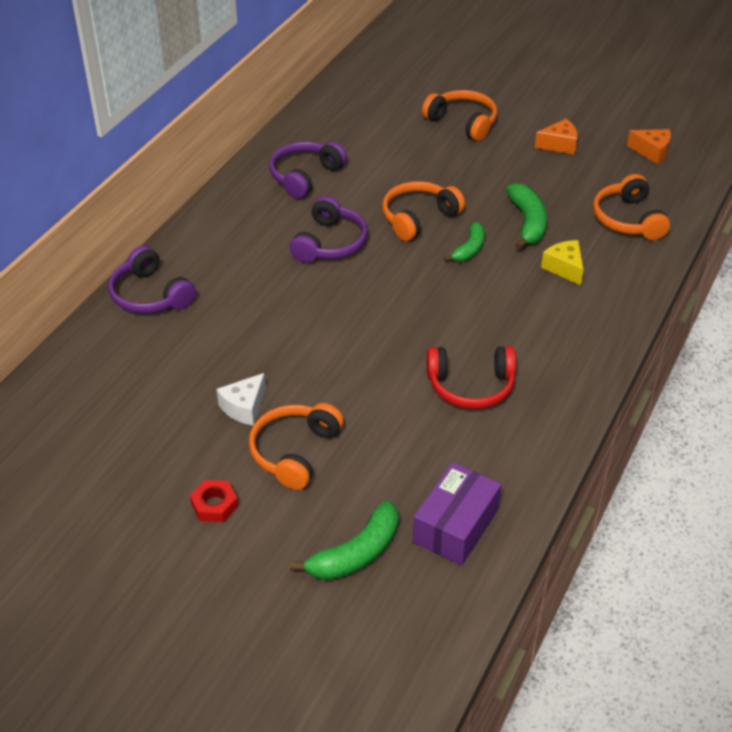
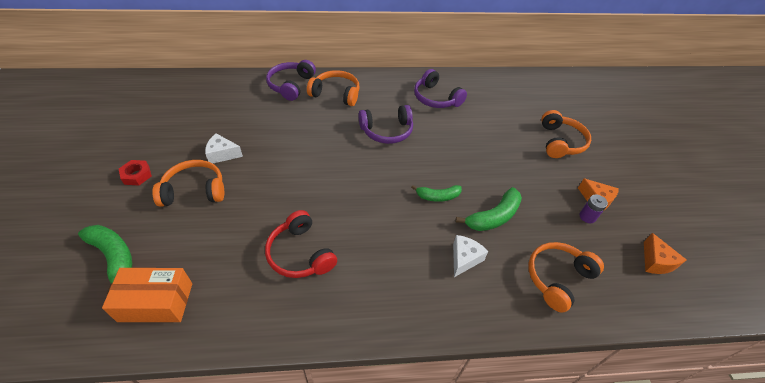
camera: 55 degrees right, 5 degrees up
purple headphones [270,142,347,199] -> purple headphones turned 135 degrees counterclockwise [414,69,467,108]
green banana [290,501,399,580] -> green banana turned 150 degrees counterclockwise [78,225,132,294]
orange headphones [382,181,465,241] -> orange headphones moved to [307,70,360,106]
purple box [413,462,502,566] -> orange box [102,268,192,322]
yellow cheese [541,240,584,285] -> white cheese [453,235,488,277]
none -> purple battery [580,194,608,223]

